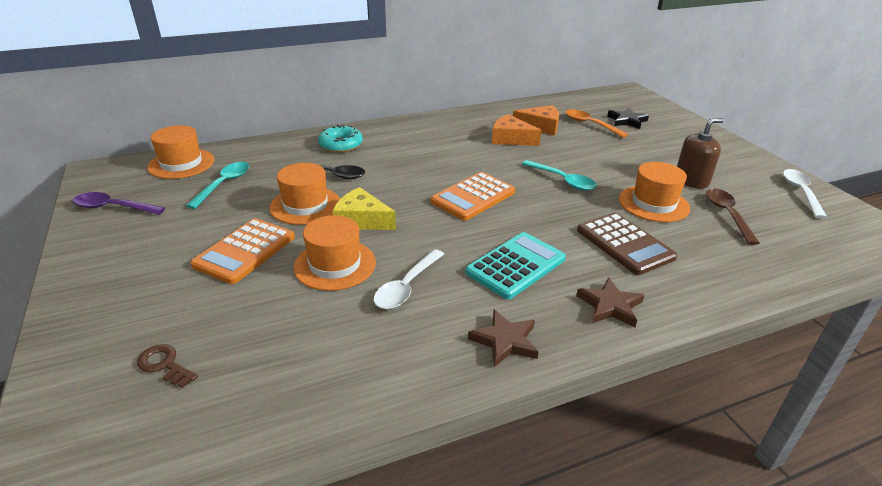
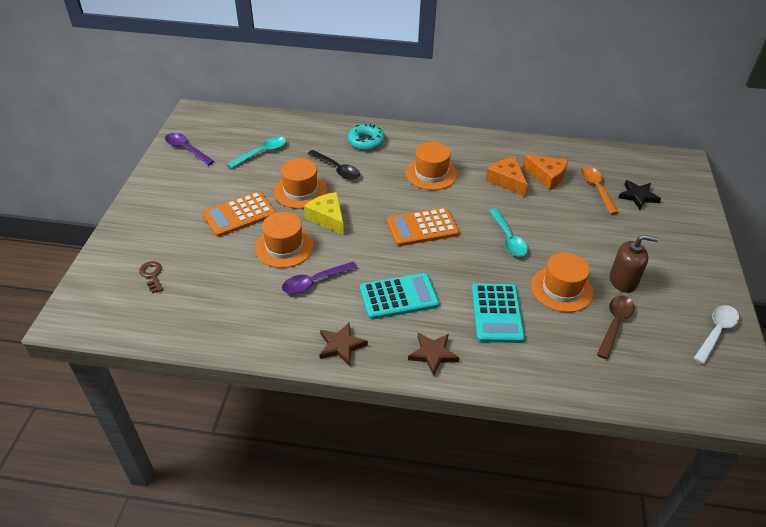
camera: 30 degrees right, 10 degrees up
orange hat [147,125,214,179] -> orange hat moved to [406,142,457,190]
white spoon [374,249,444,309] -> purple spoon [282,261,358,294]
brown calculator [577,212,678,275] -> turquoise calculator [472,283,525,343]

